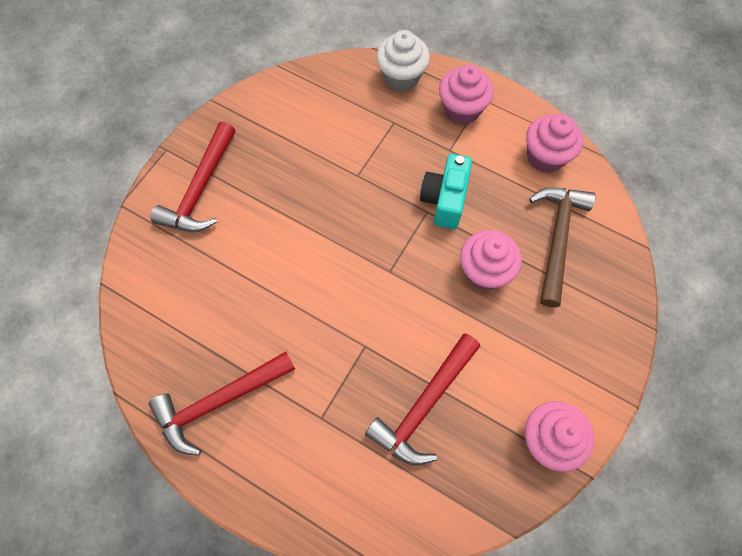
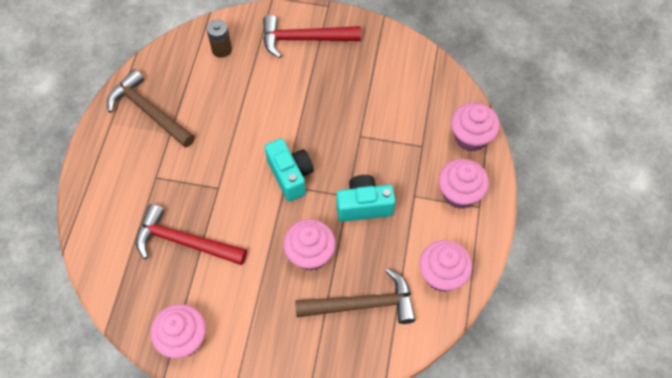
camera: 70 degrees right, 5 degrees down
red hammer [148,351,295,456] -> brown hammer [107,69,195,148]
white cupcake [376,30,430,91] -> pink cupcake [451,103,500,152]
none -> brown battery [206,19,232,58]
none -> turquoise camera [265,138,314,202]

